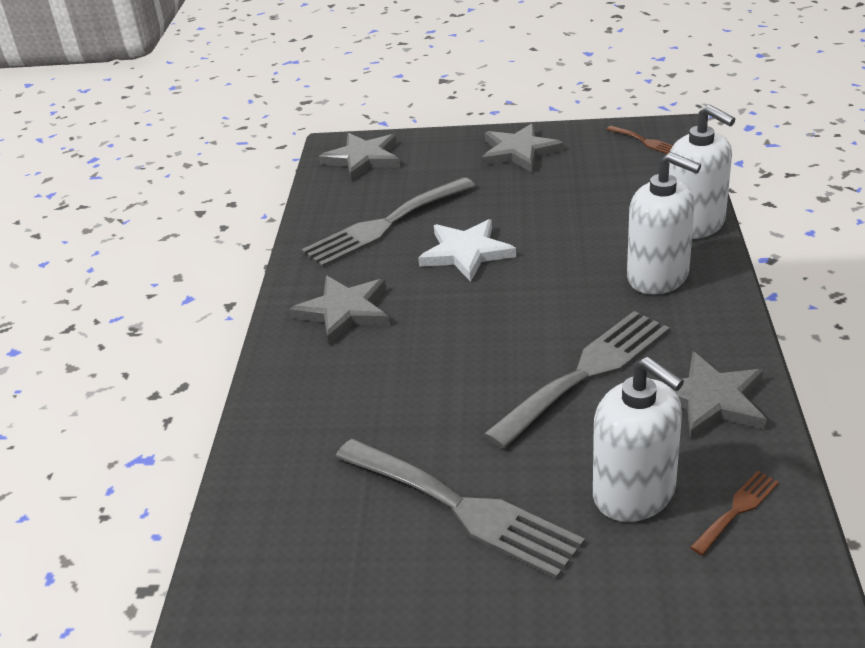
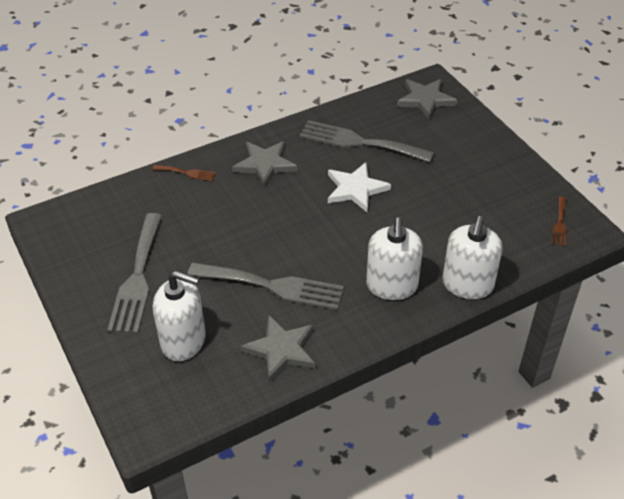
camera: 55 degrees right, 10 degrees up
grey star [482,123,564,173] -> none
white soap dispenser [593,357,684,522] -> white soap dispenser turned 90 degrees counterclockwise [153,271,206,361]
brown fork [690,471,779,555] -> brown fork moved to [152,165,216,181]

